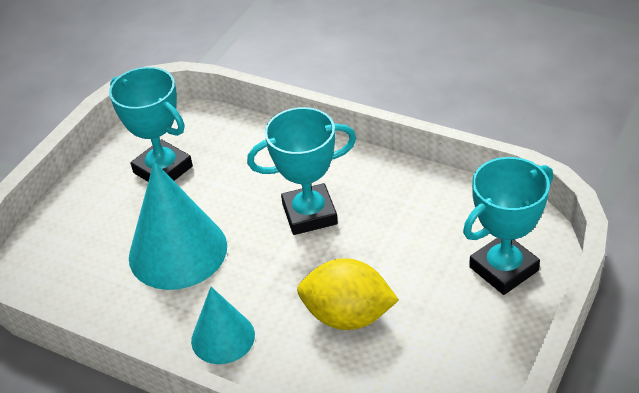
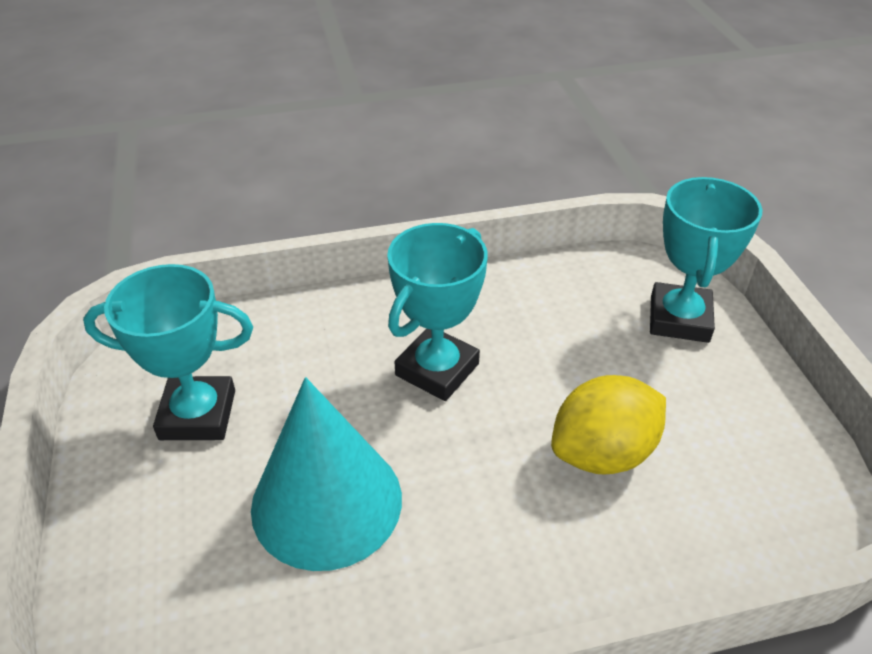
camera: 45 degrees left, 0 degrees up
turquoise cone [191,287,255,364] -> none

